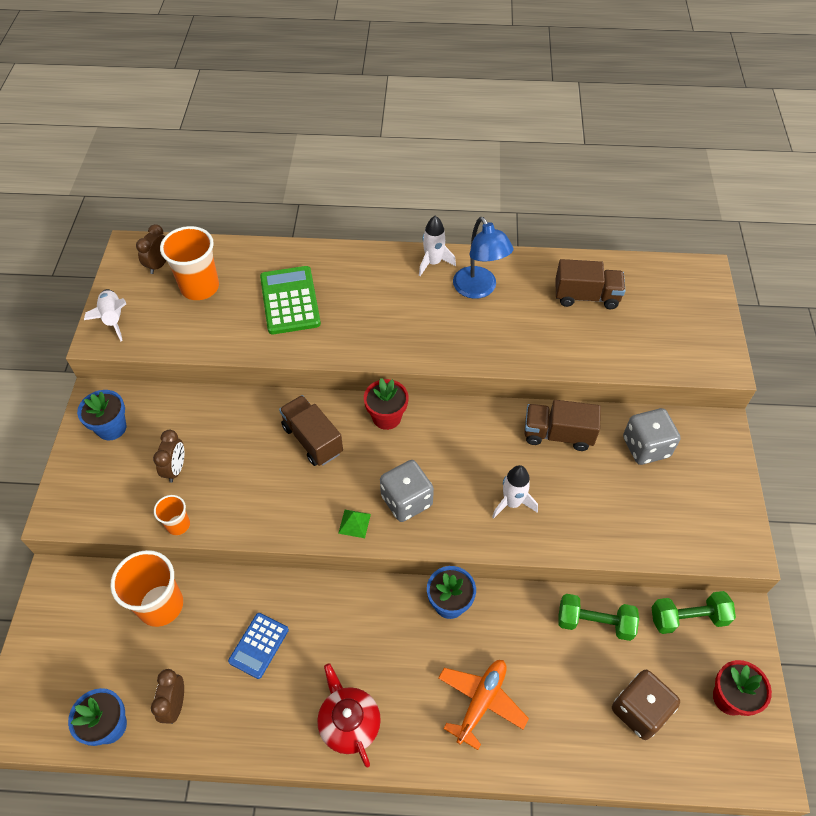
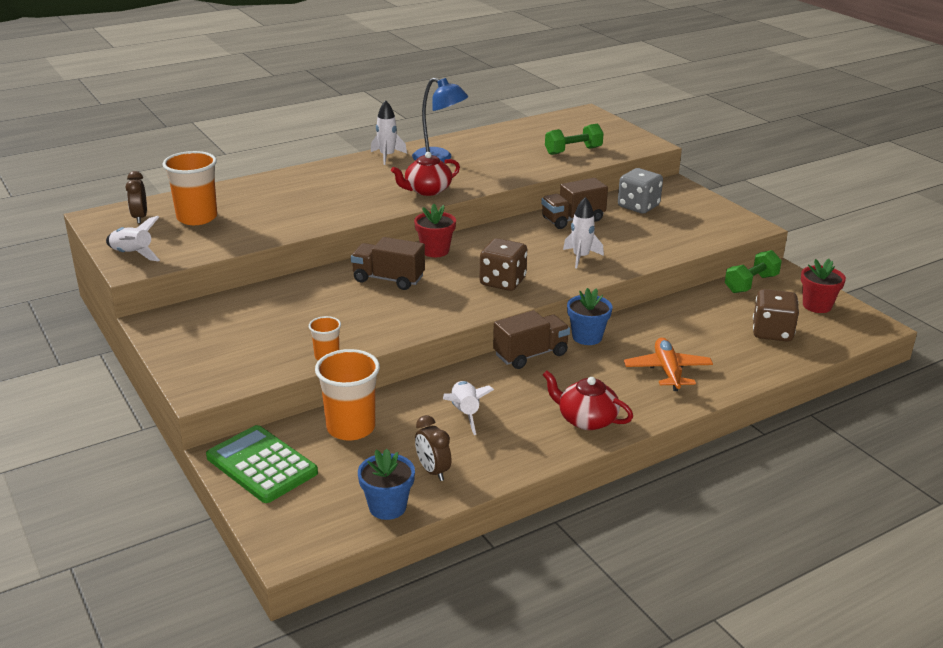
camera: 35 degrees left, 25 degrees down
blue flower pot [77,390,126,441] -> none
brown clock [153,430,184,483] -> none
blue calculator [228,613,289,679] -> white rocket [443,381,494,435]
green calculator [260,266,321,334] -> green calculator moved to [206,425,318,503]
green pyramid [338,510,371,538] -> none
grey dice [380,460,434,522] -> brown dice [479,238,527,291]
brown truck [555,259,625,309] -> brown truck moved to [493,310,570,369]
green dumbbell [558,594,639,641] -> green dumbbell moved to [545,124,604,155]
none -> red teapot [391,152,460,196]

